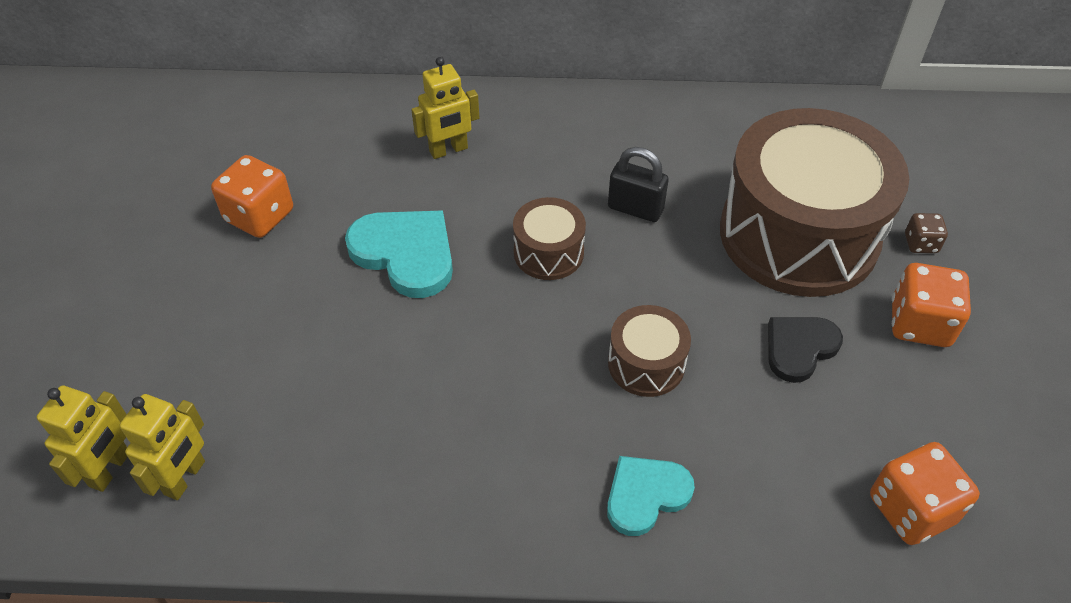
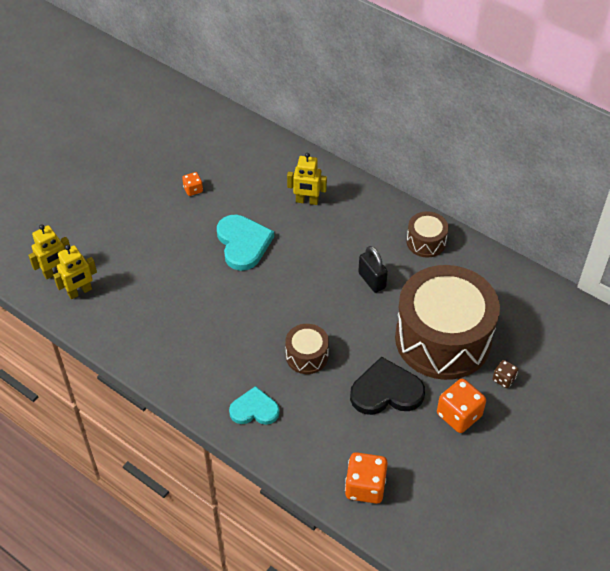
camera: 35 degrees right, 0 degrees up
orange dice [211,155,293,238] -> orange dice [182,172,203,196], size x0.54
brown drum [513,197,586,280] -> brown drum moved to [407,211,448,258]
black heart [768,317,843,383] -> black heart [350,357,425,415], size x1.51

